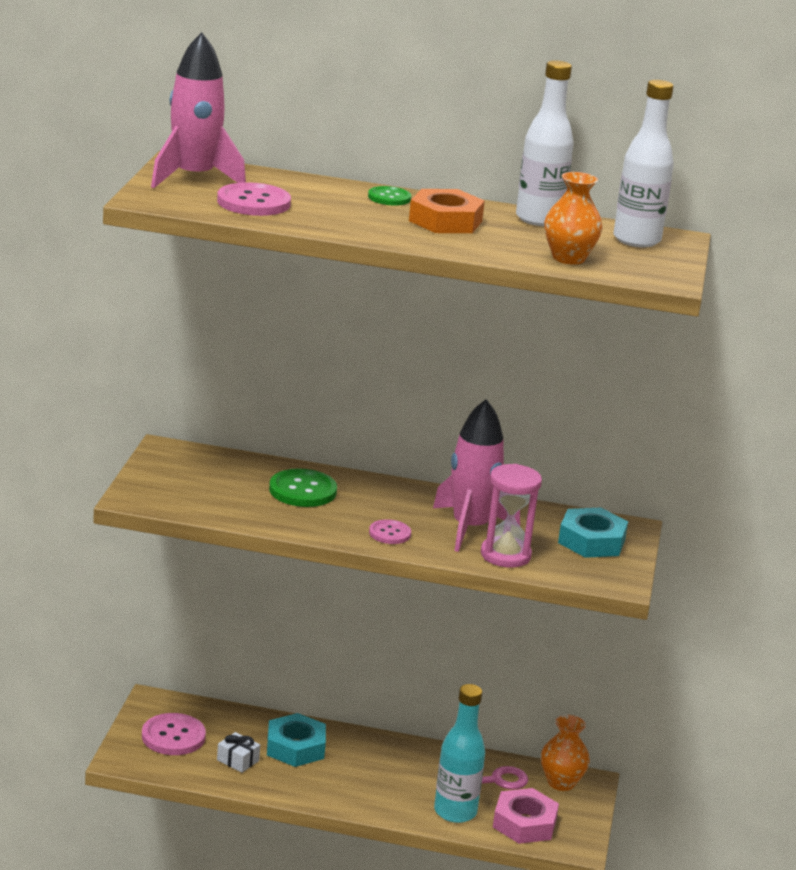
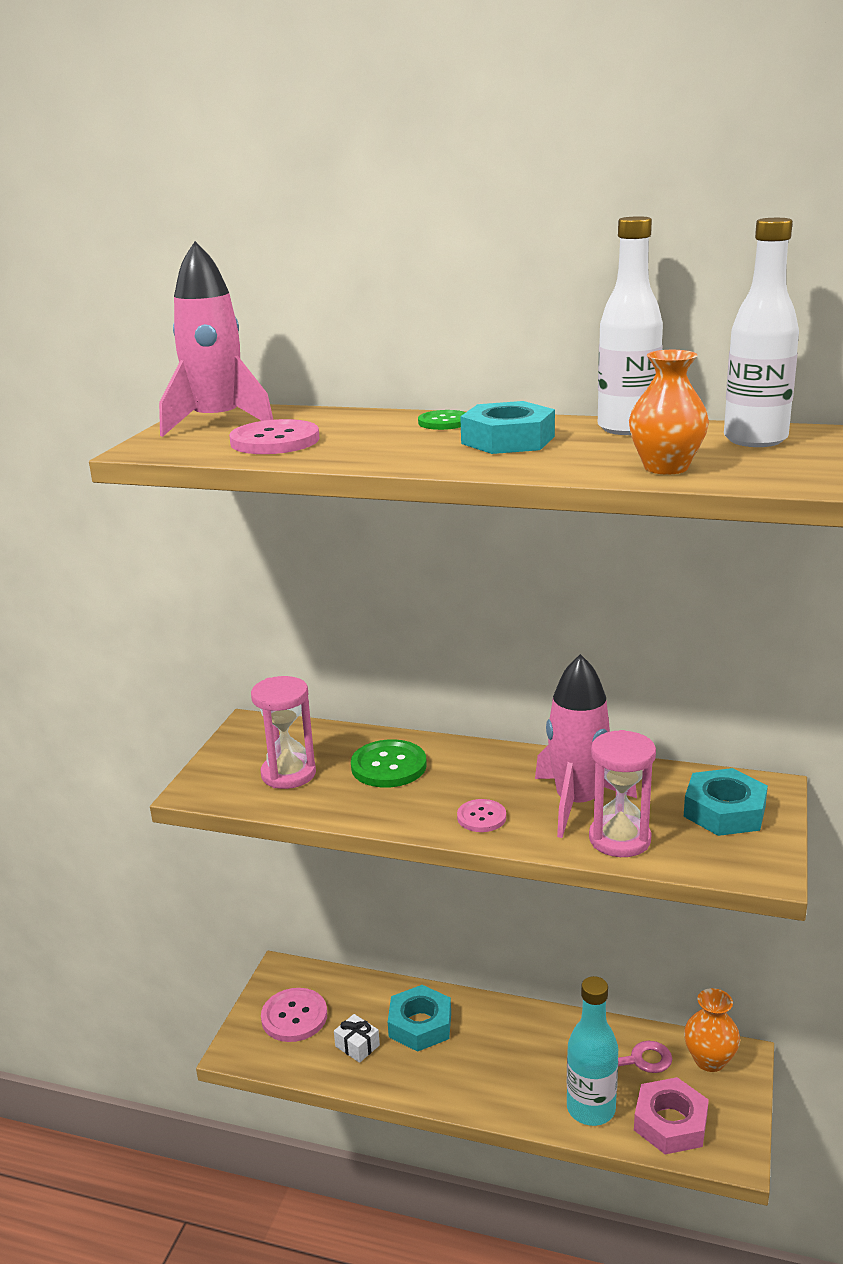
camera: 10 degrees right, 0 degrees up
orange nut [409,189,485,233] -> turquoise nut [460,401,555,454]
none -> pink hourglass [251,676,316,789]

